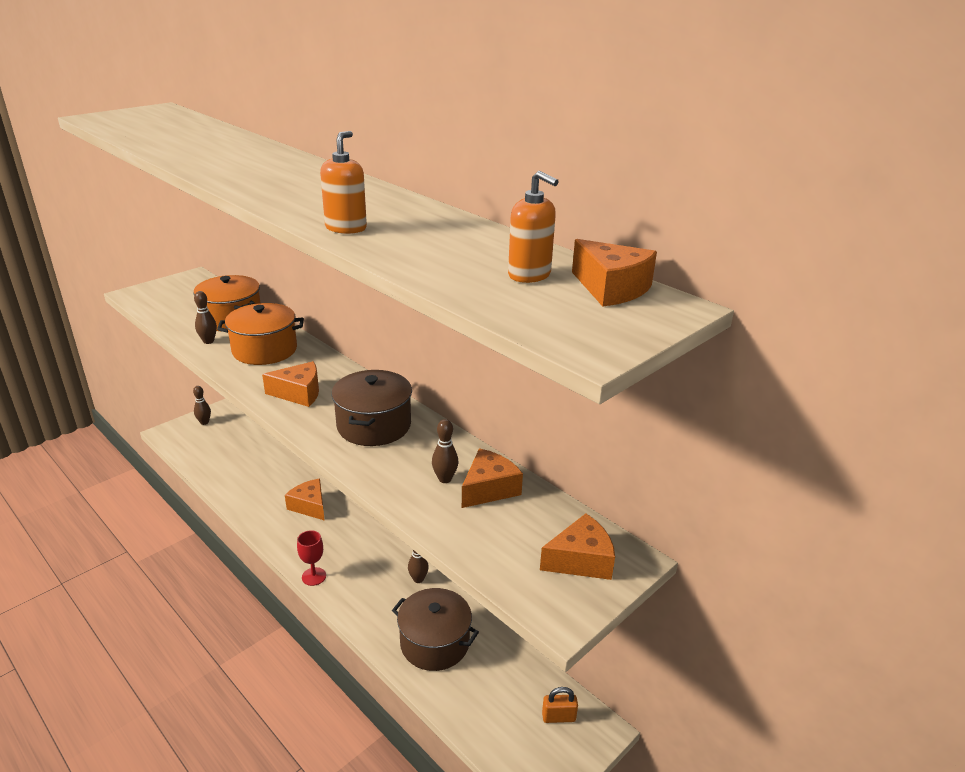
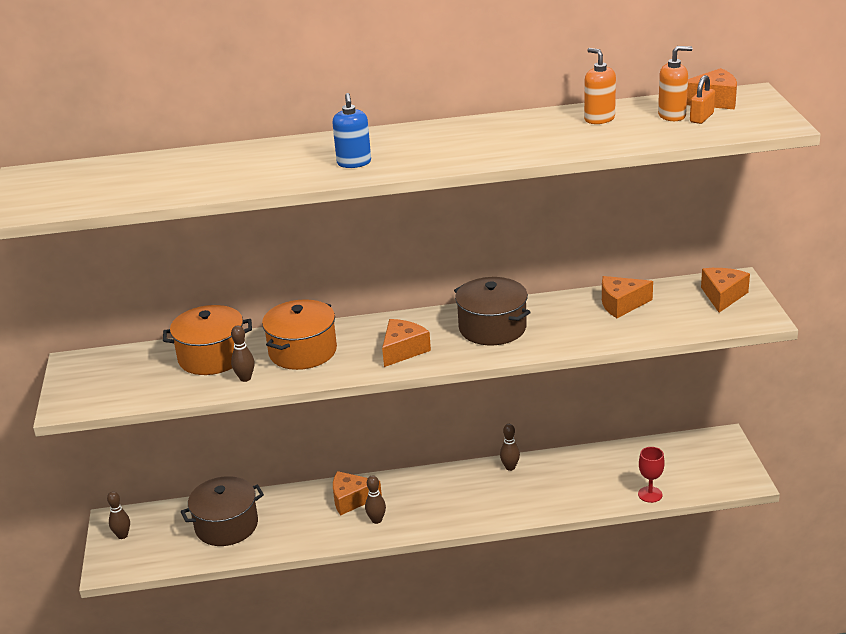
camera: 50 degrees left, 0 degrees up
red goblet [297,530,326,586] -> red goblet moved to [638,447,664,503]
orange soap dispenser [320,131,367,234] -> orange soap dispenser moved to [584,48,616,124]
brown pot [392,588,479,671] -> brown pot moved to [181,476,264,546]
brown bowling pin [432,419,458,483] -> brown bowling pin moved to [365,475,386,524]
orange cheese [462,448,523,508] -> orange cheese turned 90 degrees counterclockwise [602,276,653,318]
orange padlock [542,687,578,723] -> orange padlock moved to [690,75,715,124]
none -> blue soap dispenser [332,93,371,168]

